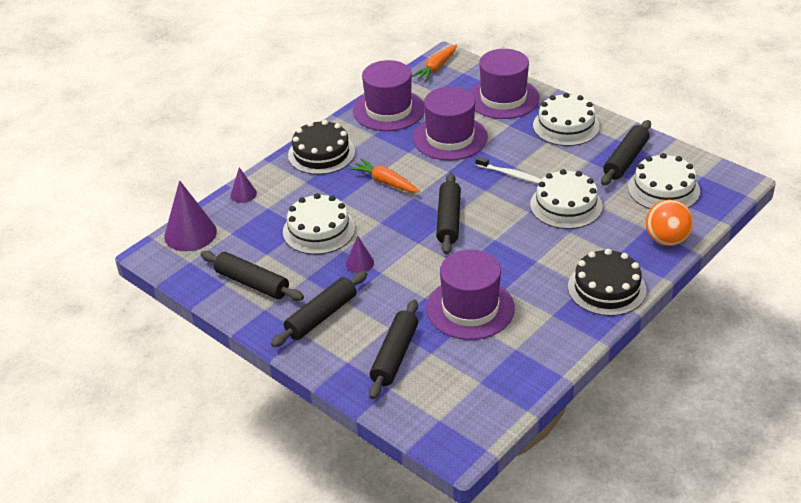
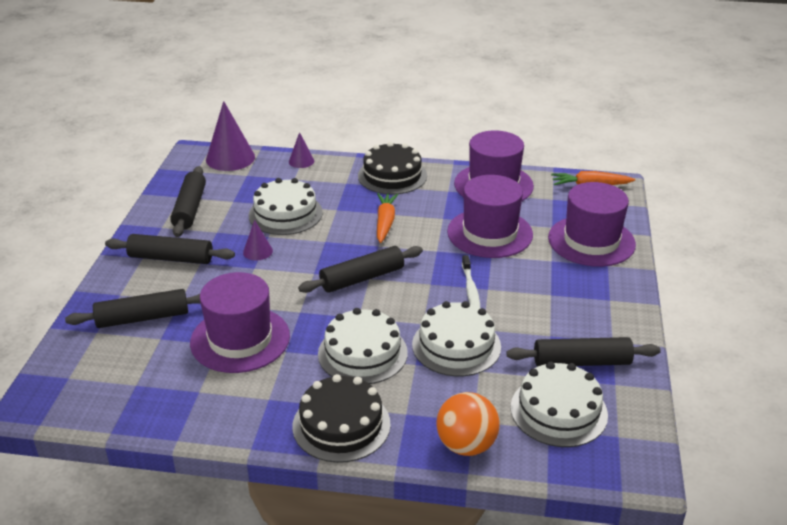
camera: 55 degrees right, 5 degrees down
white cake [533,93,600,146] -> white cake moved to [318,308,408,384]

